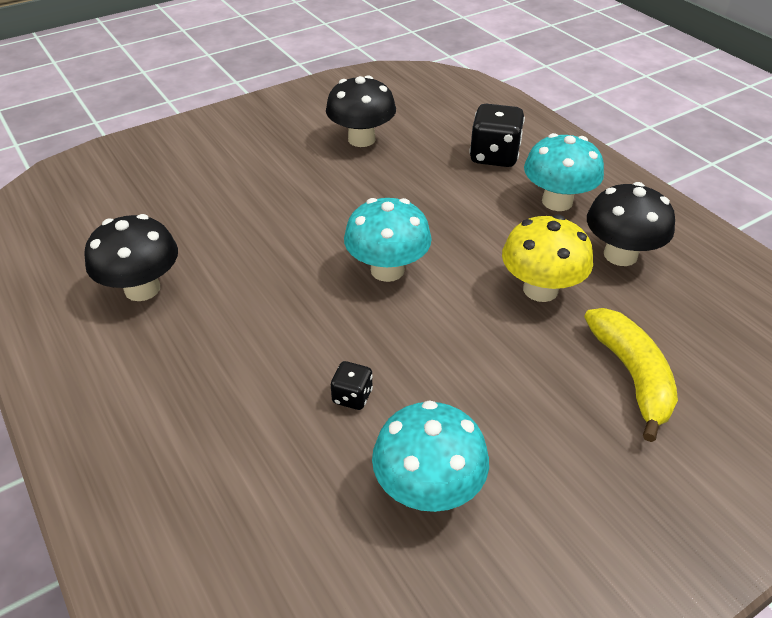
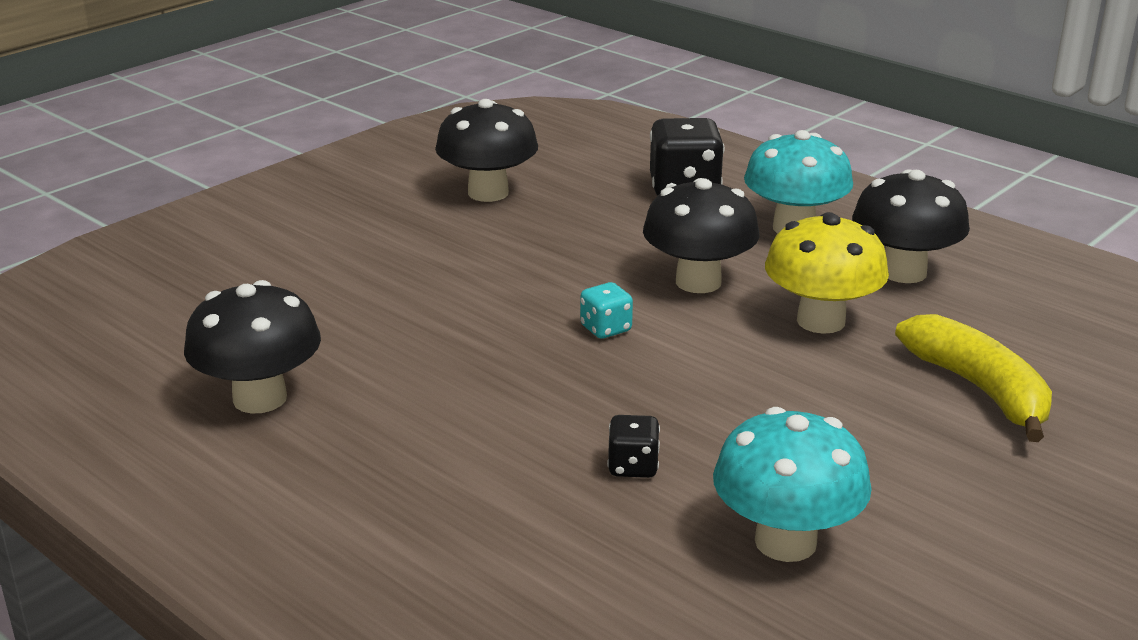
camera: 15 degrees left, 15 degrees down
turquoise mushroom [344,198,432,282] -> turquoise dice [580,282,633,339]
none -> black mushroom [643,178,760,293]

